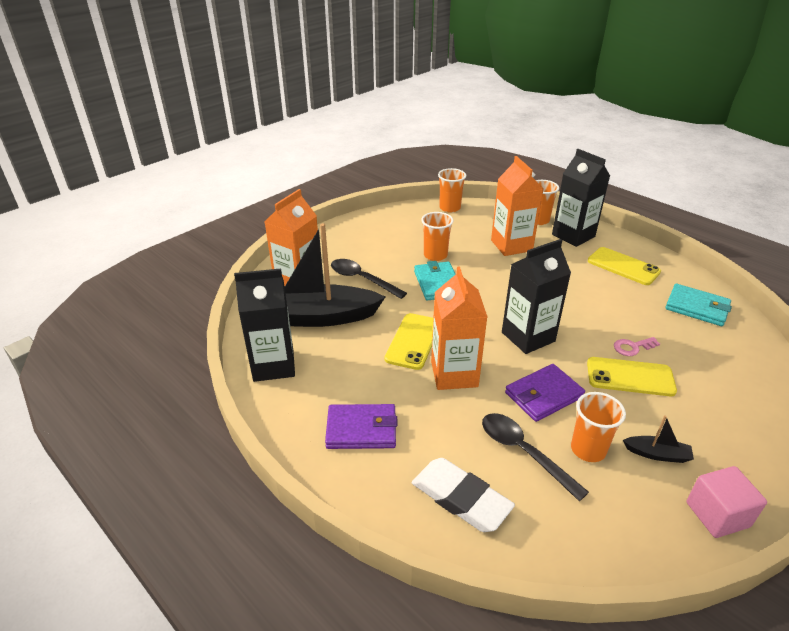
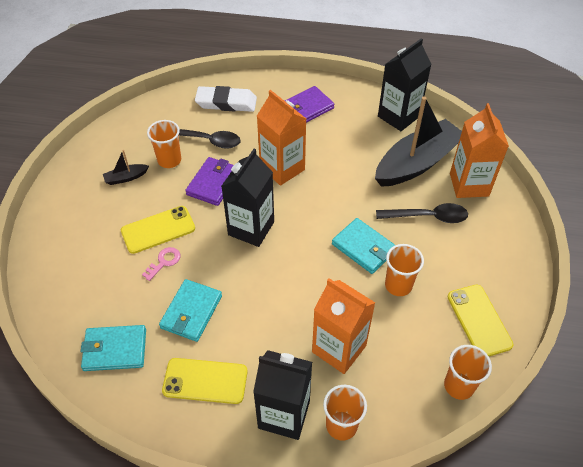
camera: 145 degrees right, 15 degrees up
yellow phone [385,313,433,370] -> yellow phone moved to [448,285,514,356]
pink cube [687,466,767,538] -> none
none -> turquoise wallet [159,279,222,342]

